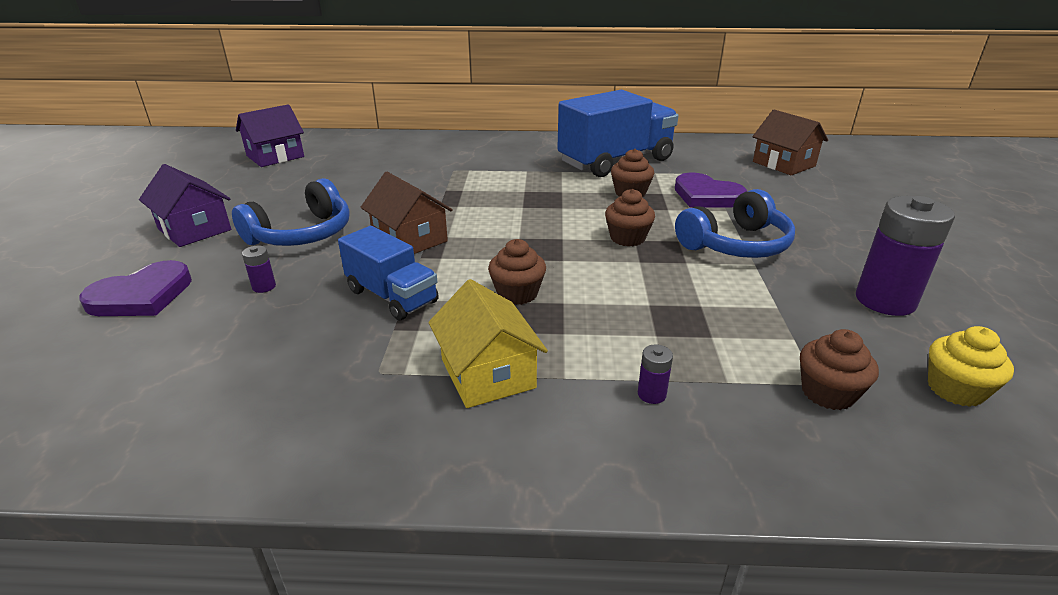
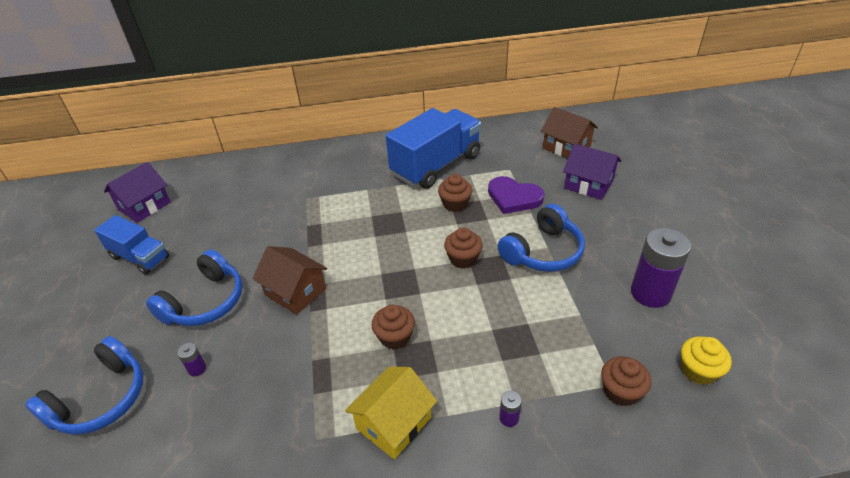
camera: 10 degrees left, 10 degrees up
purple heart [80,260,192,316] -> blue headphones [25,336,143,435]
purple house [139,164,231,247] -> purple house moved to [563,144,621,200]
blue truck [338,226,439,320] -> blue truck moved to [94,215,169,275]
yellow house [428,279,548,408] -> yellow house turned 75 degrees clockwise [345,367,437,459]

